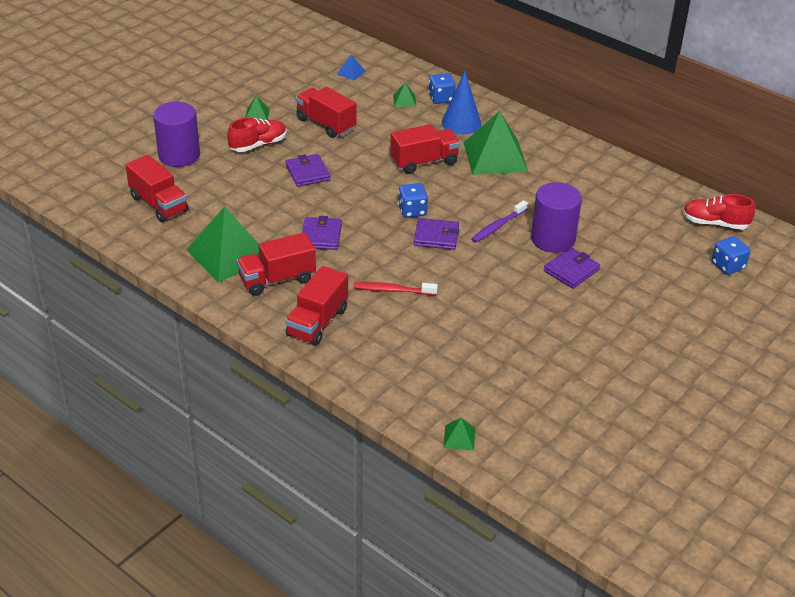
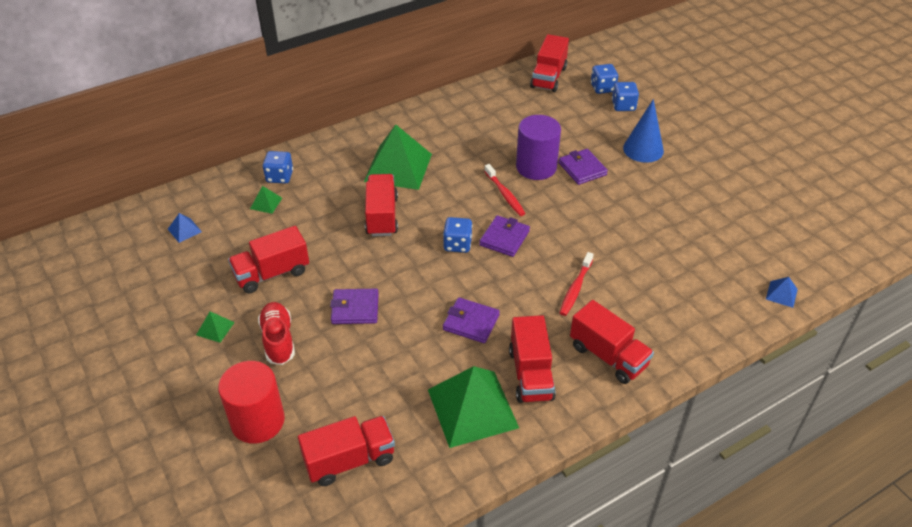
camera: 70 degrees left, 5 degrees up
purple cylinder [153,102,200,167] -> red cylinder [218,361,285,444]
blue cone [442,71,481,134] -> blue cone moved to [623,99,664,163]
green pyramid [443,418,475,450] -> blue pyramid [766,277,798,308]
purple toothbrush [471,200,528,243] -> red toothbrush [484,164,526,216]
red shoe [683,194,755,230] -> red truck [530,34,569,92]
none -> blue dice [612,82,639,111]

